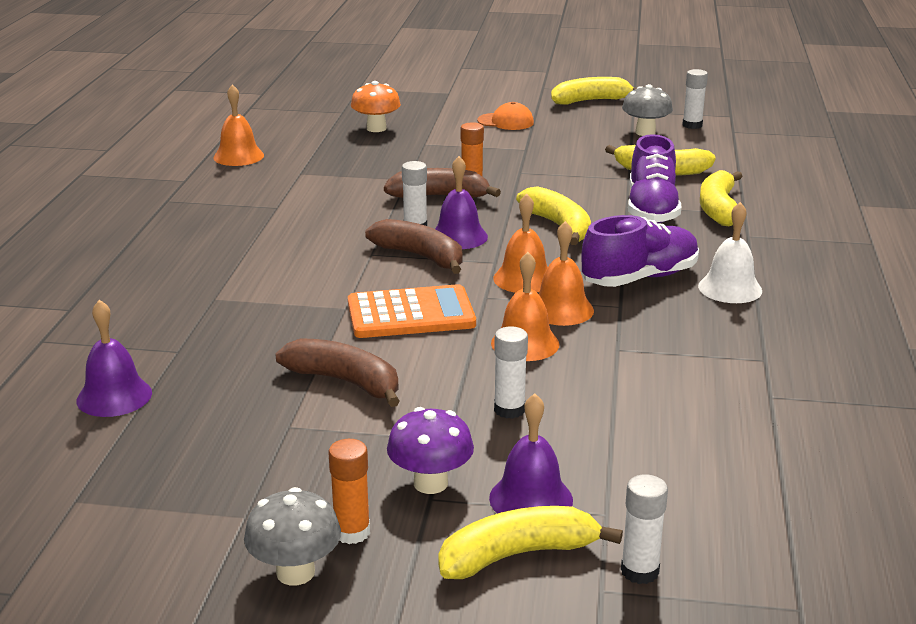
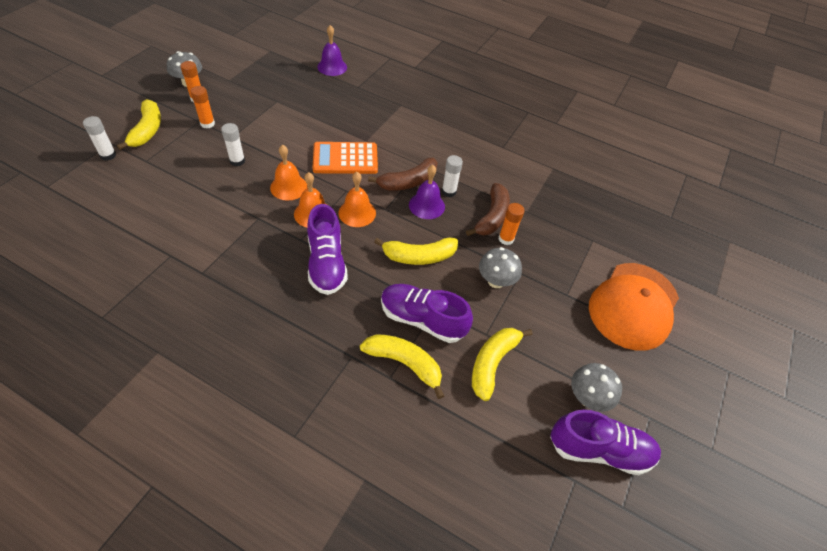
camera: 105 degrees right, 25 degrees up
orange bell [213,84,264,166] -> none
brown banana [275,338,400,407] -> none
orange calculator [348,284,476,338] -> orange calculator turned 75 degrees clockwise [312,142,378,174]
orange mushroom [351,81,401,132] -> none
purple mushroom [387,407,474,494] -> orange glue stick [190,86,215,129]
orange cap [477,102,534,130] -> orange cap [589,263,679,351], size x2.19
purple bell [489,393,573,514] -> none
yellow banana [551,77,637,104] -> none
white glue stick [682,69,708,129] -> purple shoe [550,410,661,475]
white bell [698,202,762,303] -> none
none -> grey mushroom [479,247,522,288]

